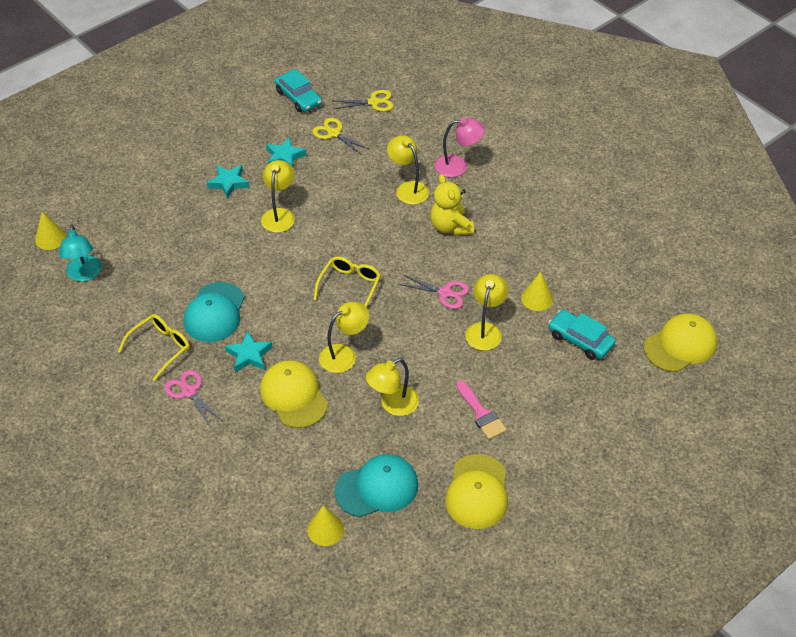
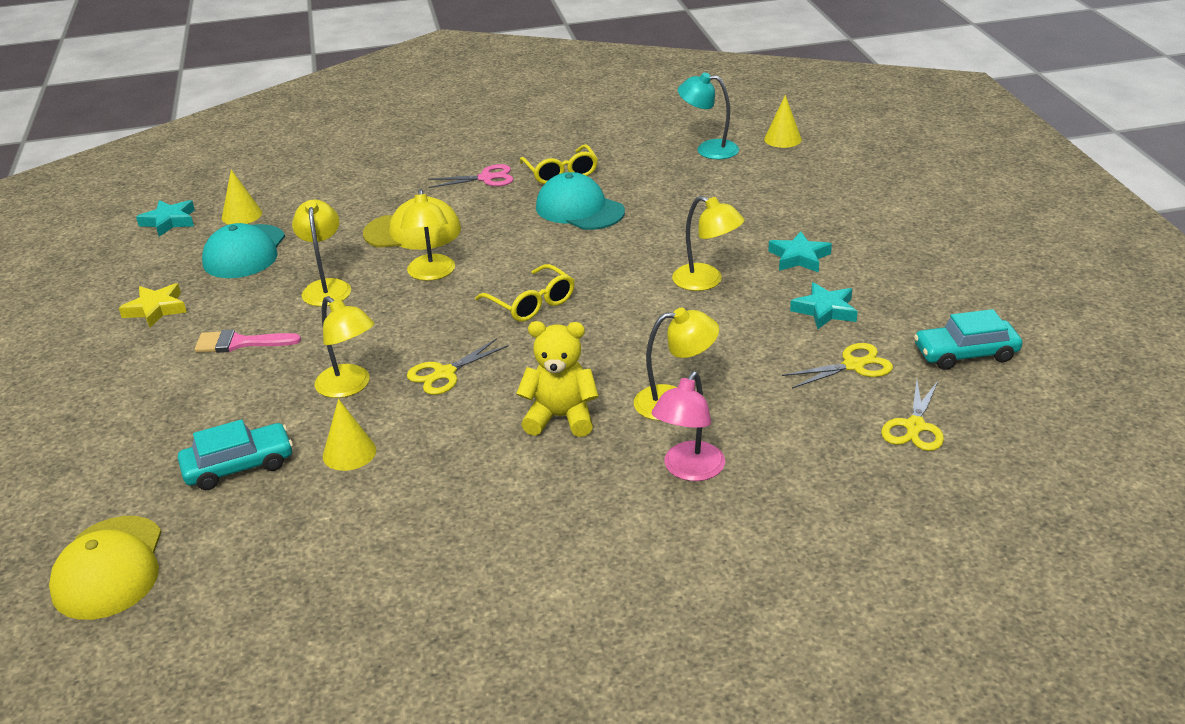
camera: 120 degrees right, 15 degrees down
turquoise star [225,331,273,372] -> turquoise star moved to [136,200,195,236]
pink scissors [398,274,469,309] -> yellow scissors [407,338,509,395]
yellow cap [445,454,508,529] -> yellow star [119,283,187,328]

